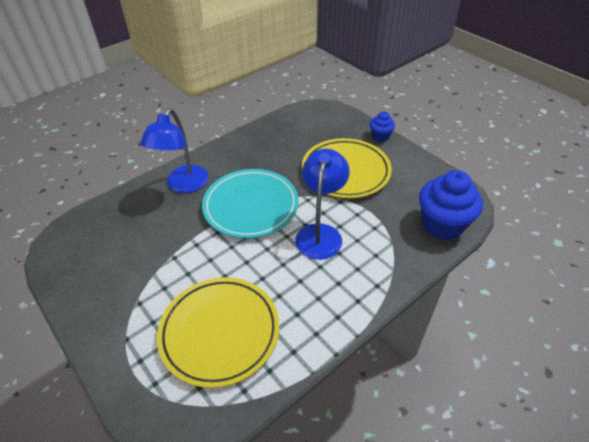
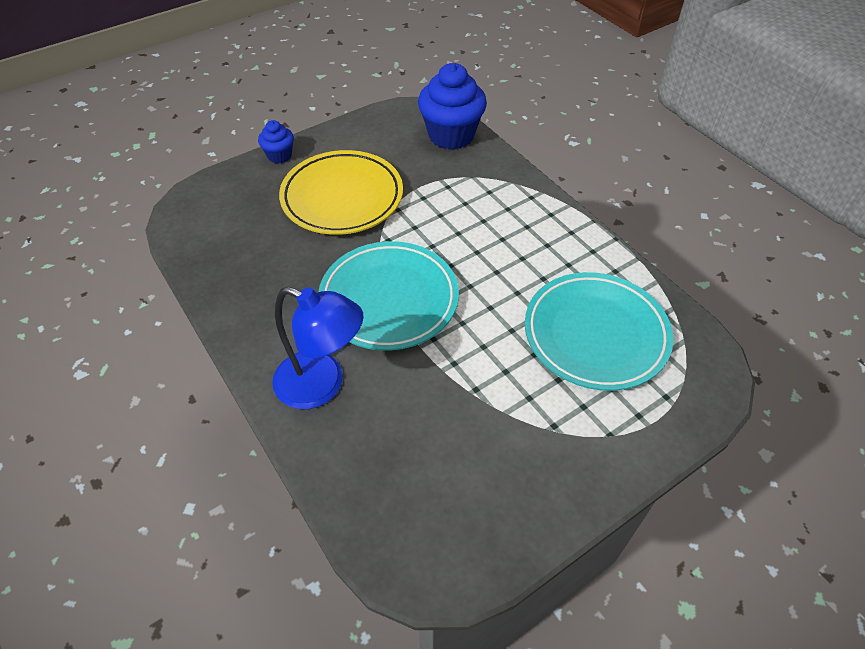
camera: 85 degrees left, 5 degrees up
yellow plate [157,277,279,388] -> turquoise plate [525,272,673,391]
blue lamp [295,149,350,260] -> none

